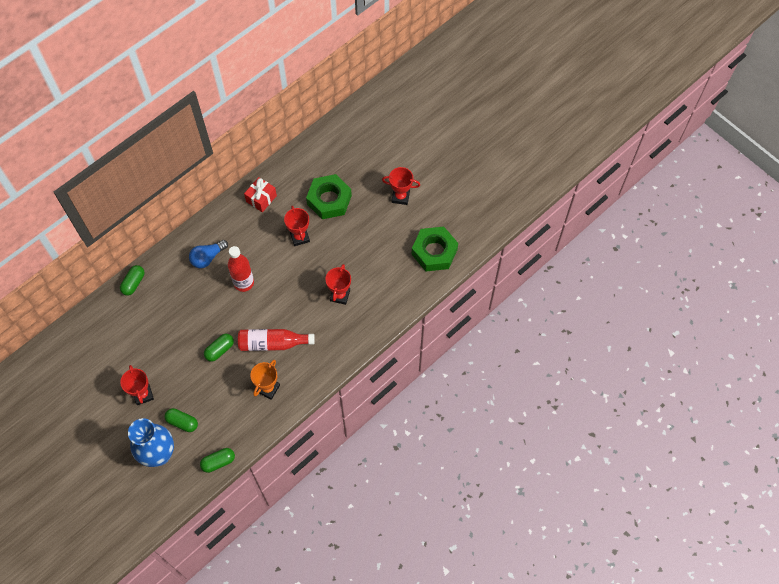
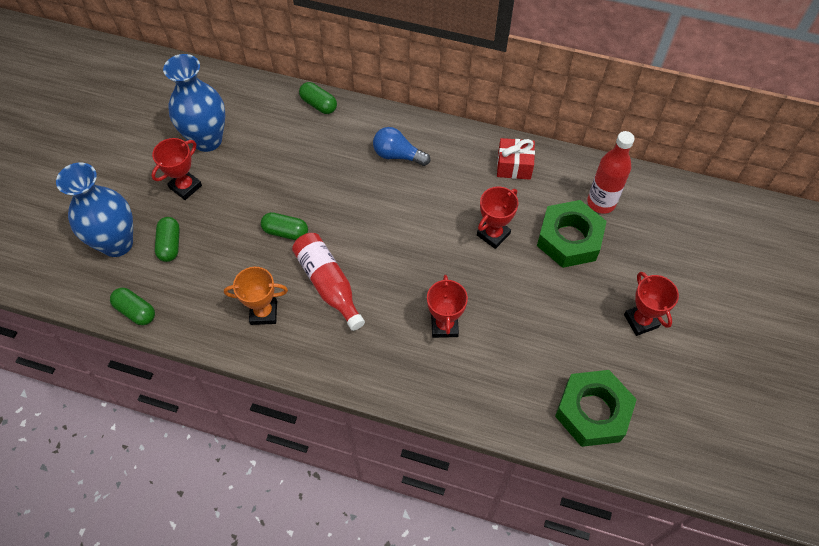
camera: 60 degrees right, 5 degrees down
green capsule [120,265,145,296] -> green capsule turned 45 degrees clockwise [299,82,337,114]
red bottle [228,246,254,292] -> red bottle moved to [587,131,635,214]
red trophy [326,264,351,305] -> red trophy turned 75 degrees counterclockwise [427,275,468,338]
none -> blue vase [163,54,225,152]

